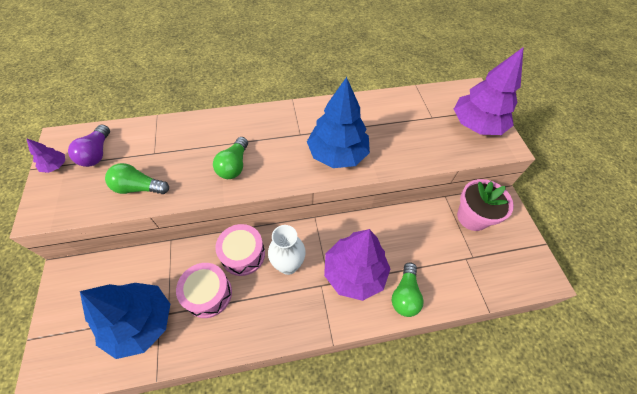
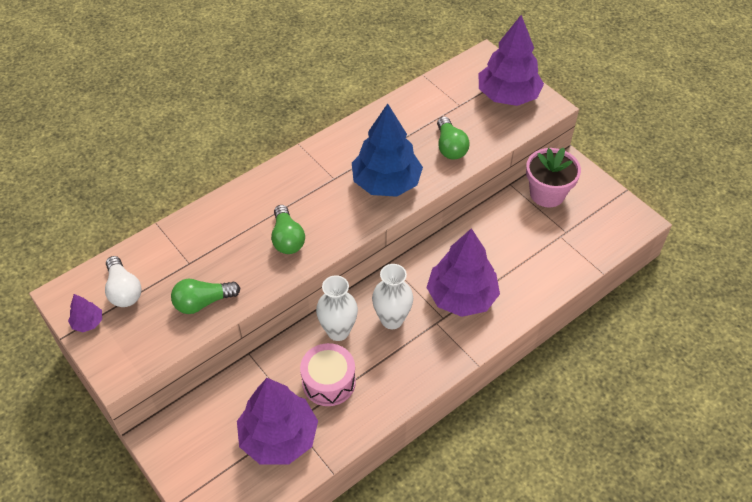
camera: 25 degrees left, 5 degrees down
purple light bulb [68,125,110,167] -> white light bulb [105,256,142,307]
blue tree [80,283,170,359] -> purple tree [237,378,318,465]
pink drum [215,224,265,276] -> white vase [316,275,358,341]
green light bulb [392,262,424,317] -> green light bulb moved to [437,116,470,159]

